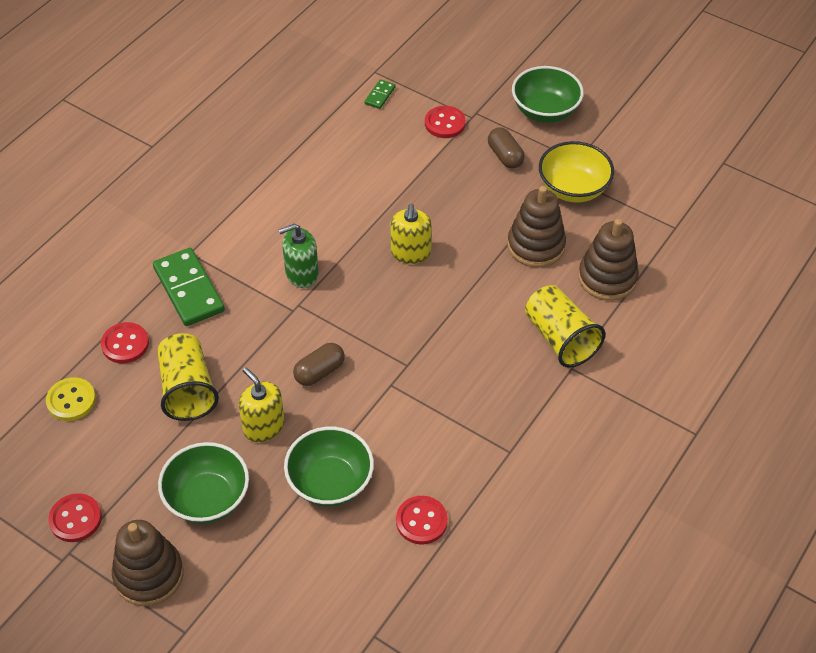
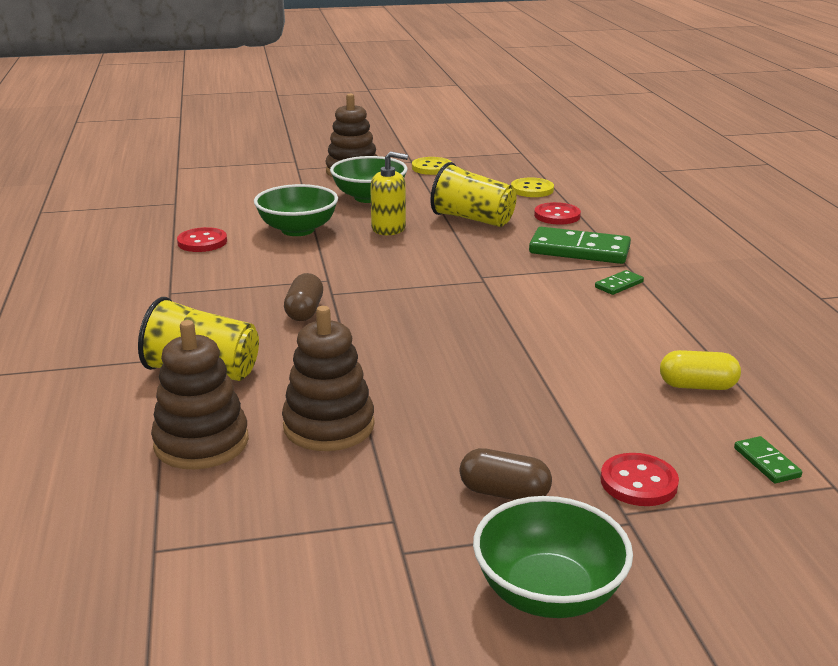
camera: 135 degrees right, 25 degrees down
red button [48,493,102,542] -> yellow button [412,157,451,175]
green soap dispenser [279,224,319,288] -> none
brown capsule [293,343,345,386] -> brown capsule moved to [284,273,323,321]
yellow soap dispenser [390,204,432,264] -> none
yellow bowl [539,141,614,203] -> none
none -> green domino [595,270,644,295]
none -> yellow capsule [660,350,741,390]

